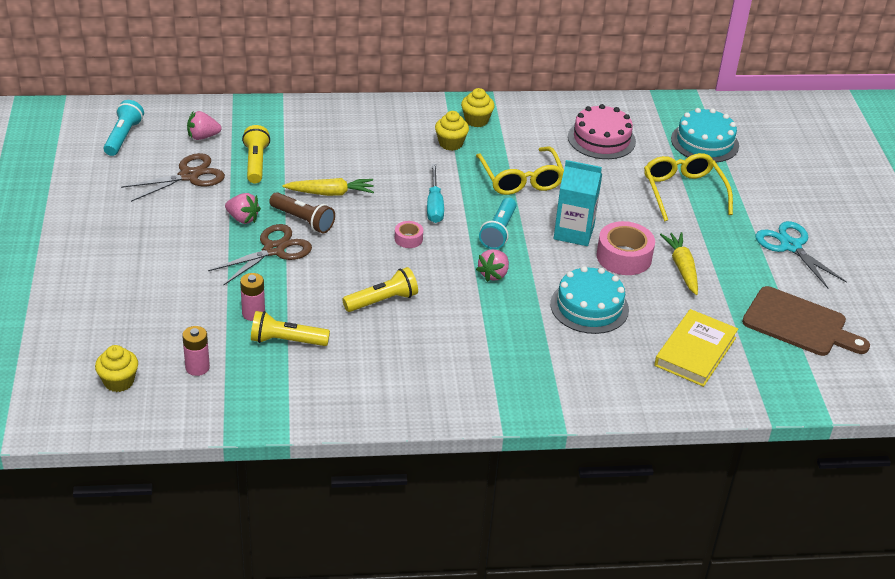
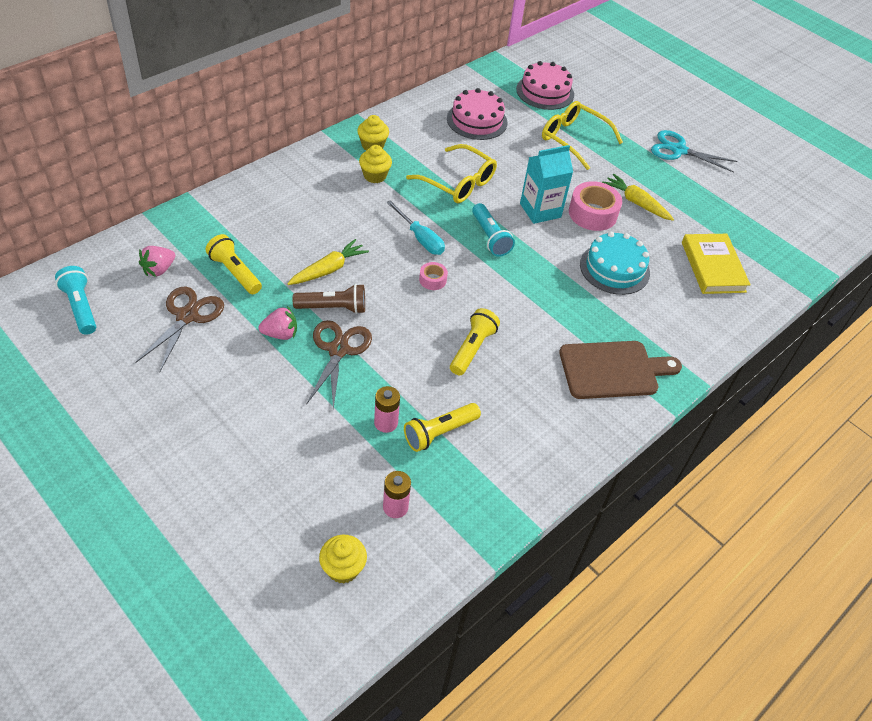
camera: 40 degrees left, 10 degrees up
pink strawberry [476,249,509,282] -> none
turquoise cake [671,108,739,162] -> pink cake [516,61,574,110]
brown cutting board [742,286,870,356] -> brown cutting board moved to [559,341,682,399]

